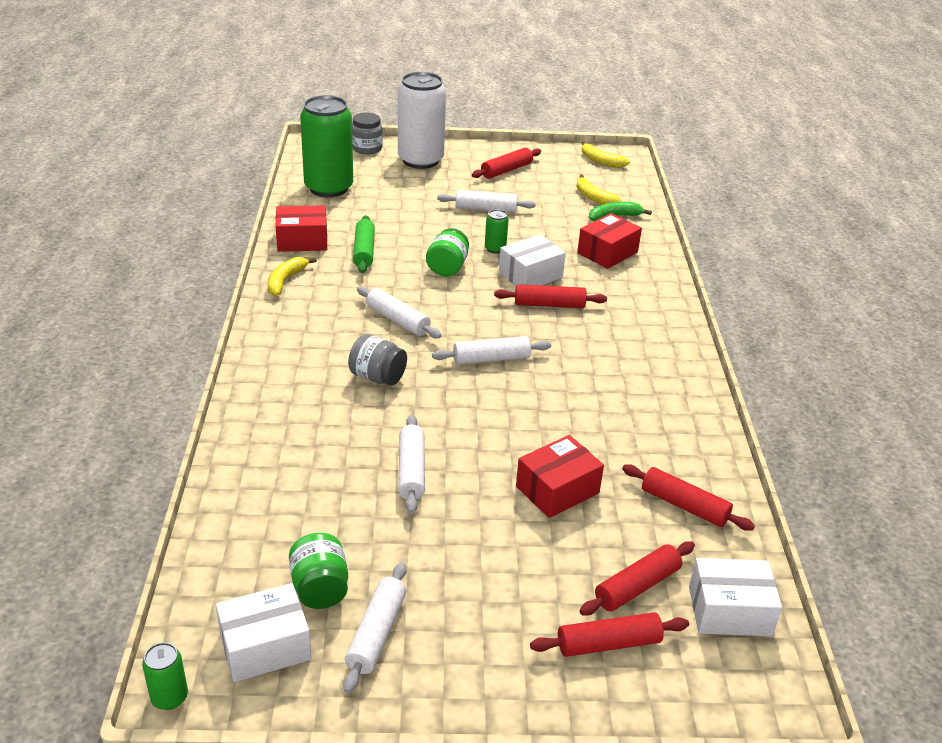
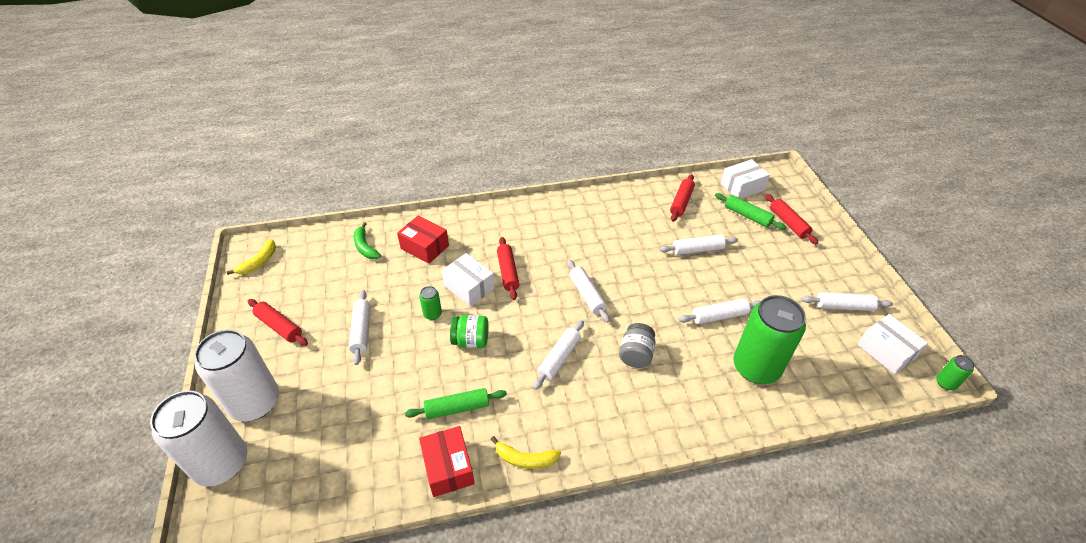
camera: 100 degrees left, 10 degrees up
green jar [289,533,348,609] -> none
green can [300,95,353,197] -> green can moved to [733,295,806,384]
grey jar [352,112,383,154] -> white can [150,390,247,487]
red box [516,435,604,518] -> white rolling pin [660,234,738,255]
yellow banana [577,175,622,205] -> none
red rolling pin [580,541,695,616] -> green rolling pin [715,193,786,230]
white box [689,558,782,636] -> white box turned 75 degrees clockwise [720,159,770,199]

